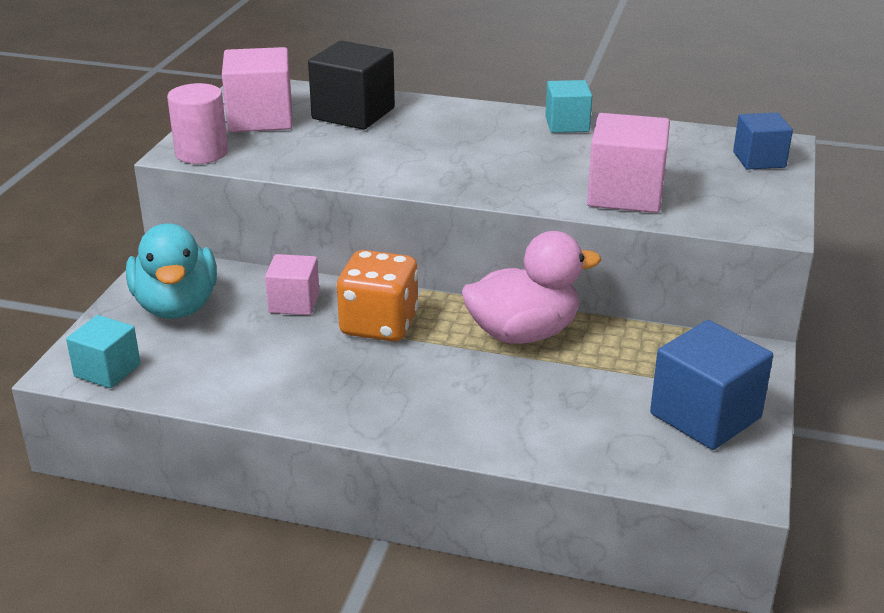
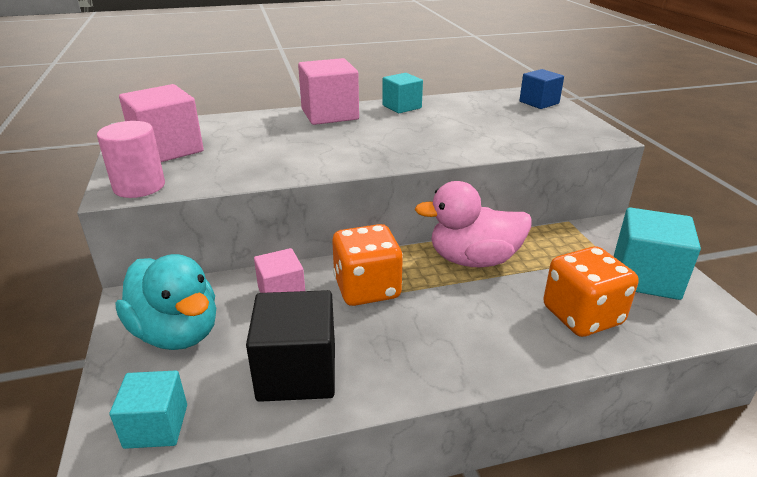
camera: 30 degrees left, 0 degrees up
black cube [308,41,395,130] -> black cube moved to [246,290,335,402]
pink duck [462,231,601,344] -> pink duck turned 135 degrees counterclockwise [414,181,532,267]
pink cube [587,113,670,213] -> pink cube moved to [298,58,359,125]
blue cube [650,320,773,450] -> turquoise cube [614,208,701,300]
none -> orange dice [543,246,639,337]

